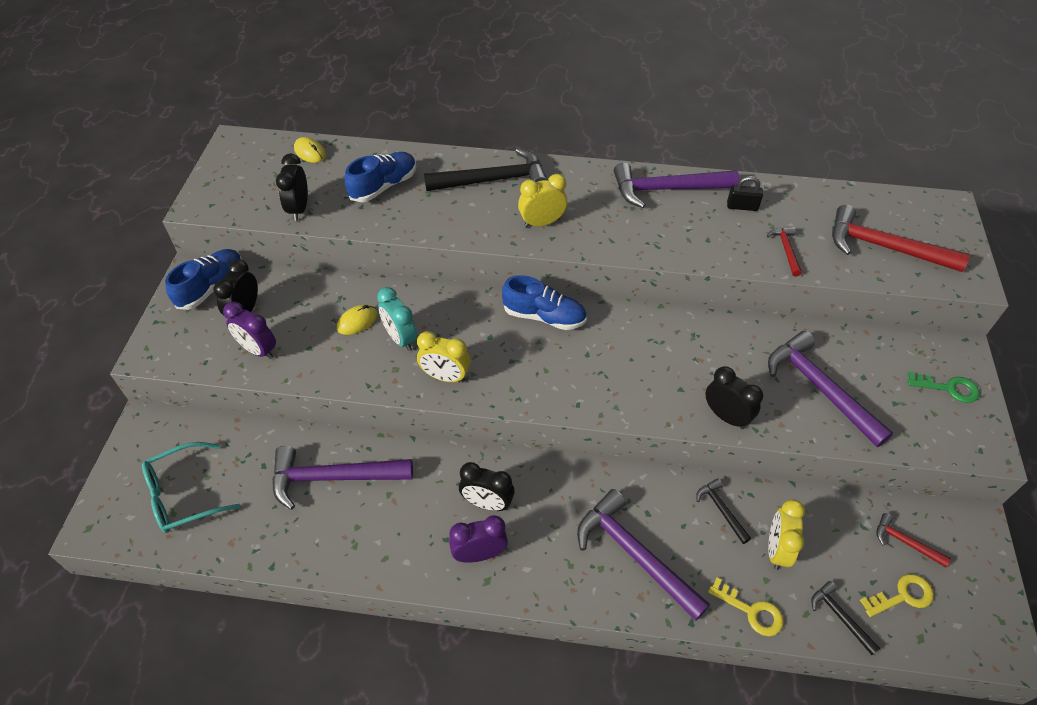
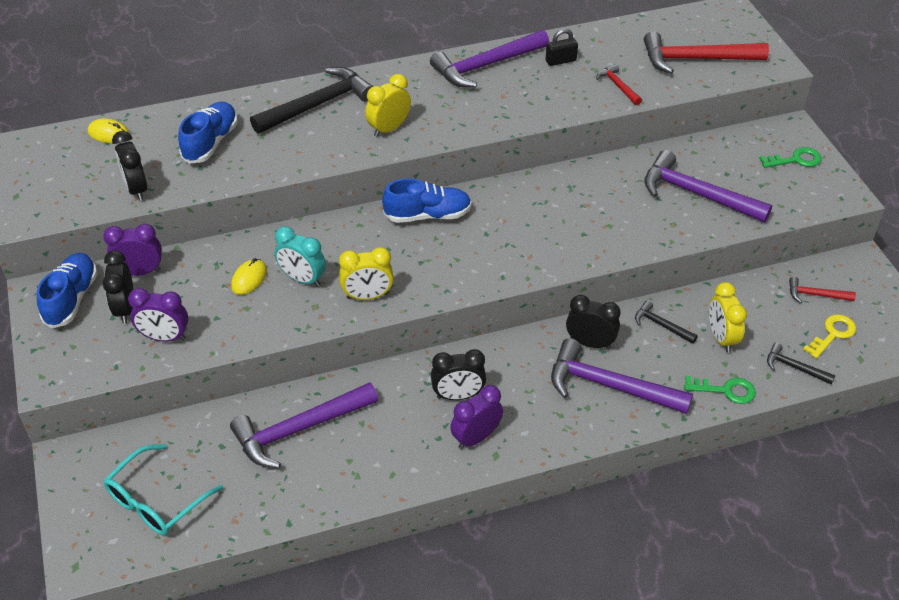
camera: 25 degrees left, 5 degrees down
black clock [706,366,763,429] -> black clock moved to [566,295,621,349]
yellow key [708,578,784,636] -> green key [684,376,756,404]
none -> purple clock [103,224,162,276]

